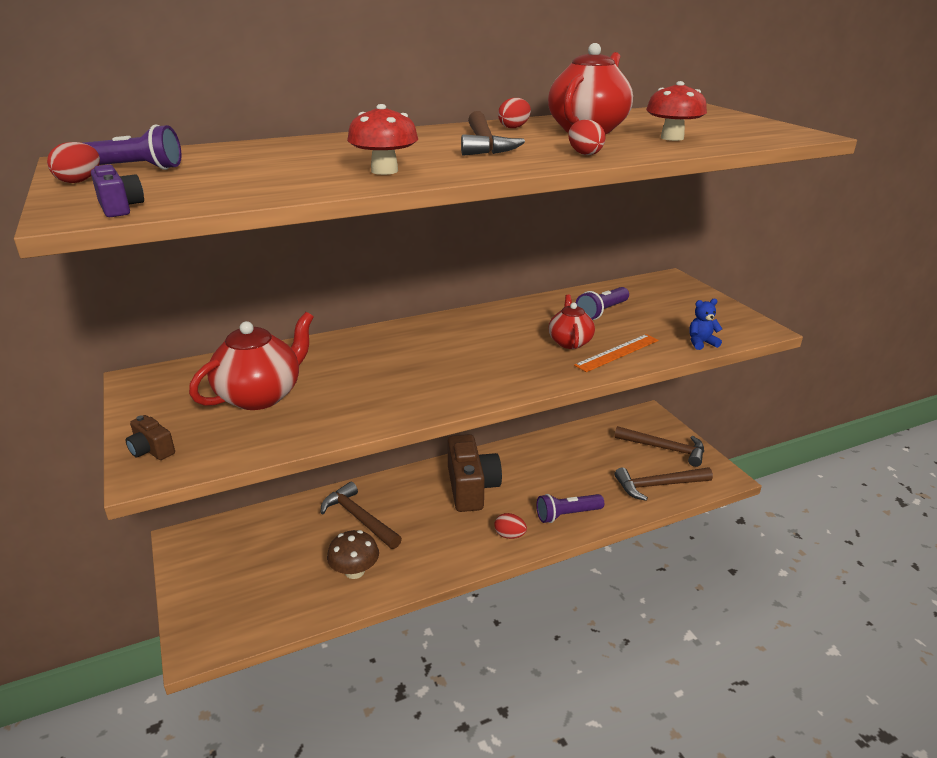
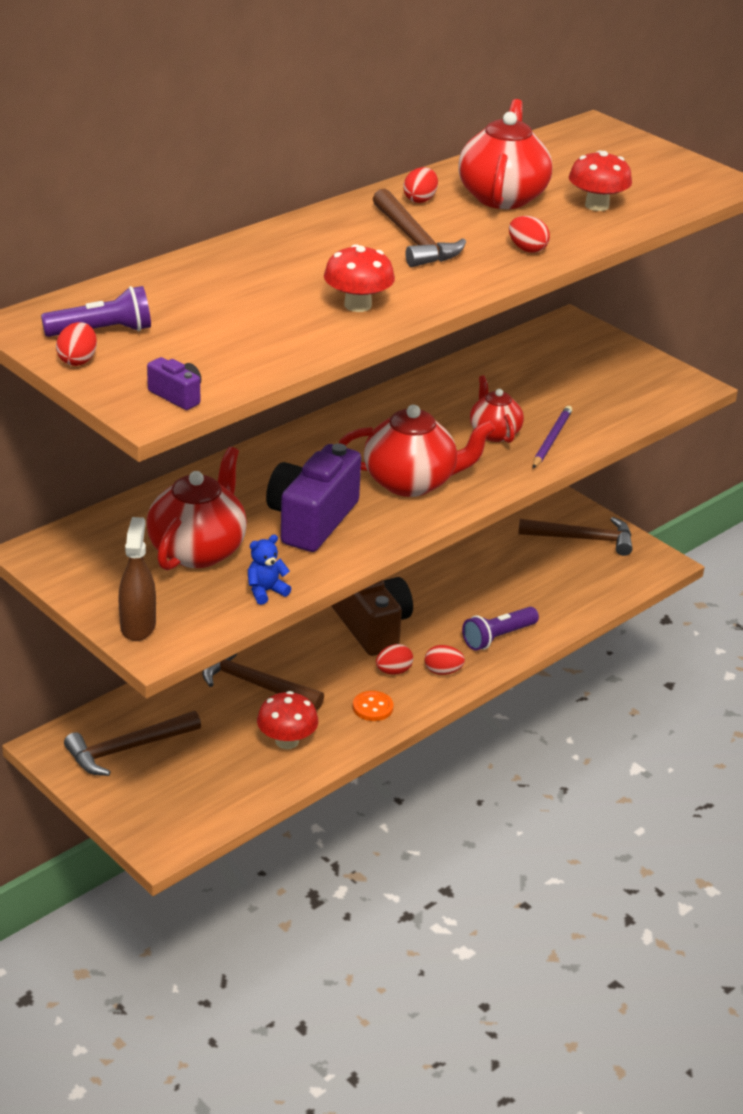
camera: 20 degrees left, 5 degrees up
brown camera [126,415,175,460] -> brown spray bottle [118,517,156,641]
brown mushroom [327,530,379,579] -> red mushroom [257,691,318,749]
orange ruler [574,334,659,372] -> purple pencil [533,406,572,468]
purple flashlight [576,287,629,320] -> none
brown hammer [614,467,713,501] -> brown hammer moved to [64,711,201,776]
blue teddy bear [689,299,722,350] -> blue teddy bear moved to [248,535,291,605]
none -> purple camera [266,443,361,552]
none -> red teapot [339,405,495,497]
none -> orange button [353,691,393,721]
none -> red egg [376,644,413,675]

